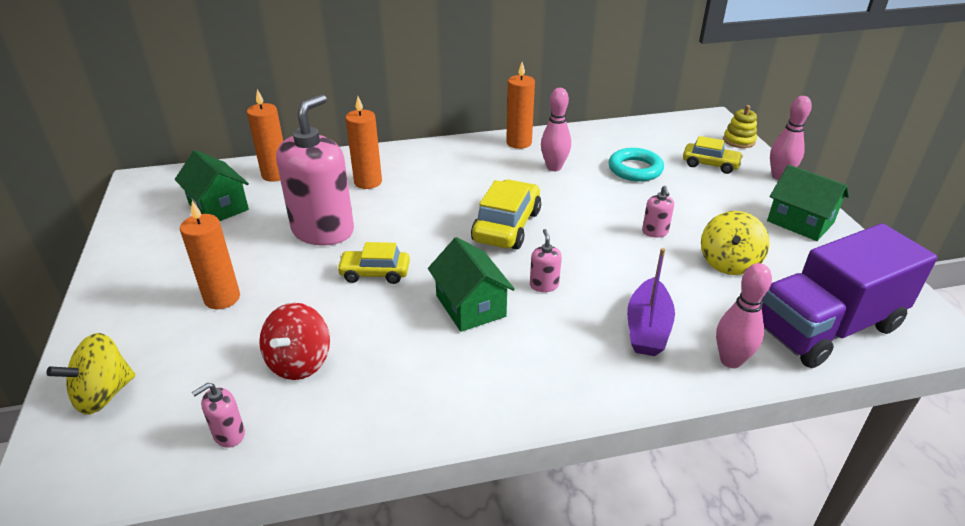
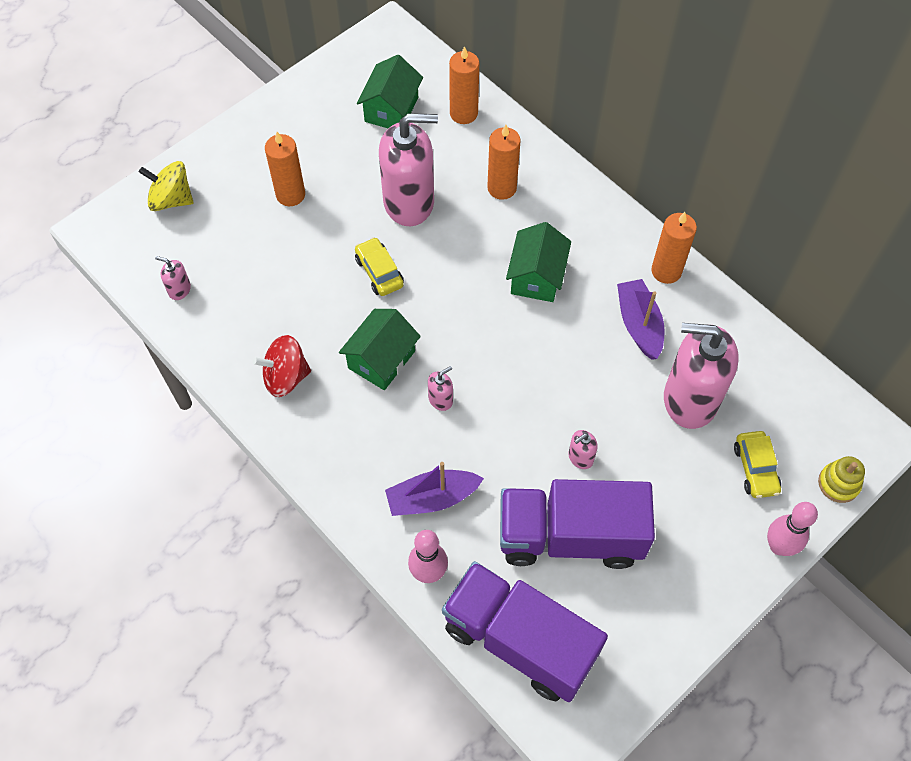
camera: 60 degrees right, 25 degrees up
red spinning top [259,303,330,380] -> red spinning top moved to [253,335,311,397]
yellow car [471,179,541,249] -> none
pink bowling pin [541,88,571,171] -> purple boat [617,279,665,360]
turquoise ring [609,148,664,182] -> pink soap dispenser [664,323,739,429]
yellow spinning top [701,211,770,275] -> purple truck [500,479,655,569]
green house [767,165,849,241] -> green house moved to [506,222,571,302]

